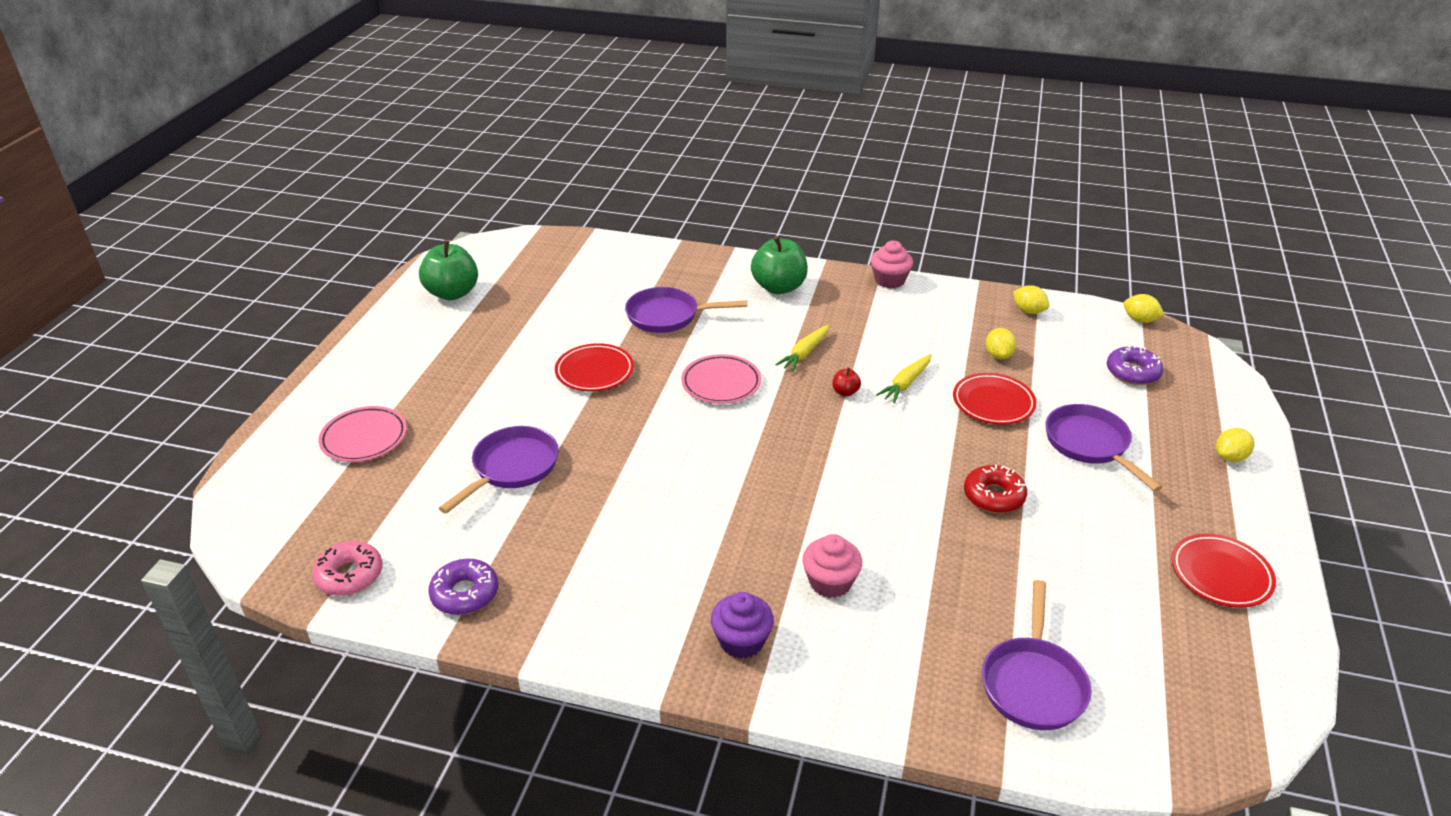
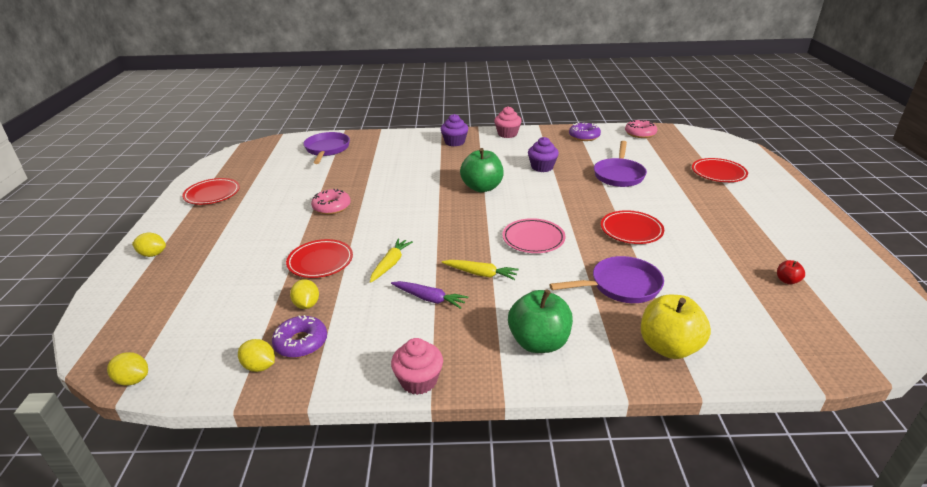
camera: 165 degrees right, 5 degrees down
pink plate [319,406,407,462] -> red plate [692,158,748,182]
green apple [419,240,478,300] -> green apple moved to [460,148,504,192]
yellow carrot [775,324,829,372] -> yellow carrot turned 90 degrees clockwise [442,260,519,280]
pink cupcake [802,534,862,598] -> pink cupcake moved to [494,106,522,138]
red apple [833,368,861,396] -> red apple moved to [777,260,805,285]
red donut [964,465,1027,513] -> pink donut [311,189,351,215]
purple pan [1045,404,1162,492] -> none
purple donut [1107,345,1163,385] -> purple donut moved to [272,315,327,358]
yellow lemon [1216,428,1255,462] -> yellow lemon turned 60 degrees clockwise [132,232,166,257]
none -> purple carrot [391,281,468,309]
none -> purple cupcake [528,137,559,172]
none -> yellow apple [641,295,711,359]

